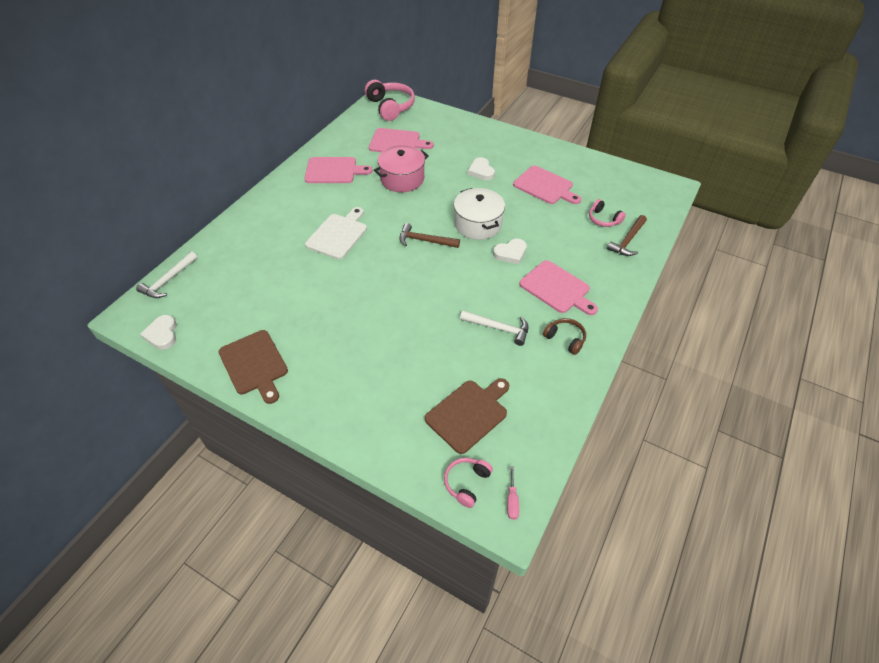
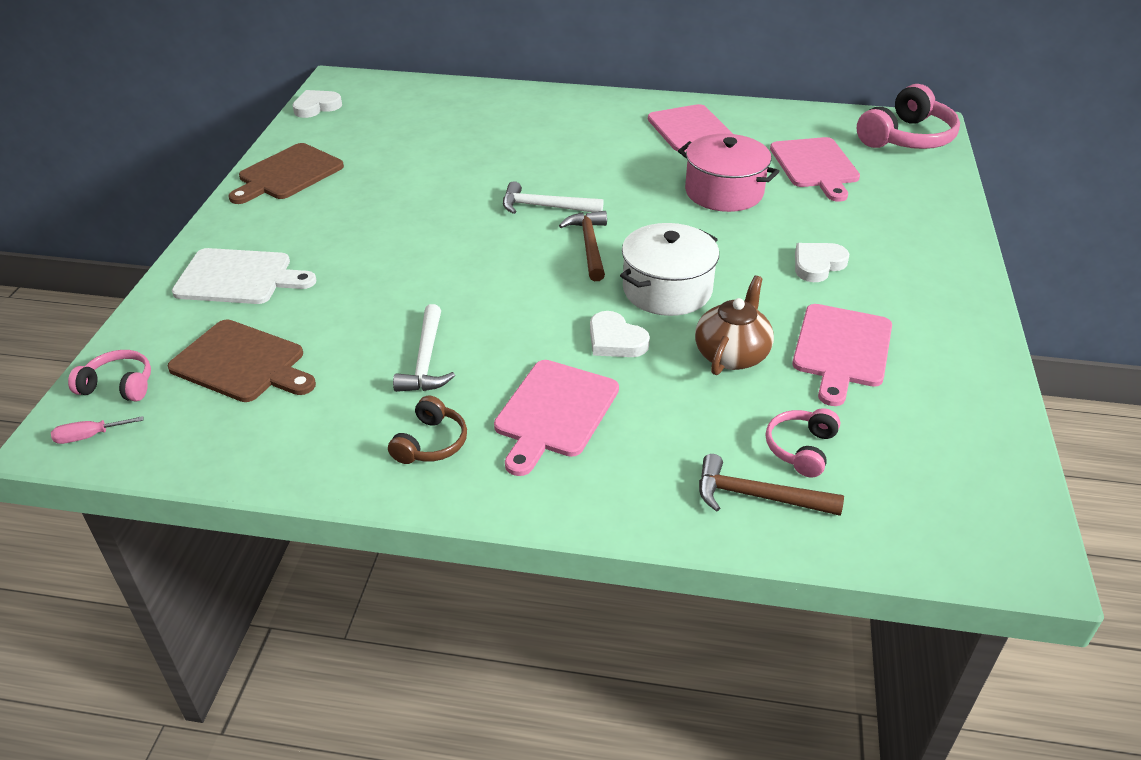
camera: 70 degrees right, 10 degrees down
white hammer [136,251,198,298] -> white hammer moved to [503,181,603,214]
white cutting board [305,207,367,259] -> white cutting board moved to [172,248,316,304]
none -> brown teapot [695,276,774,375]

